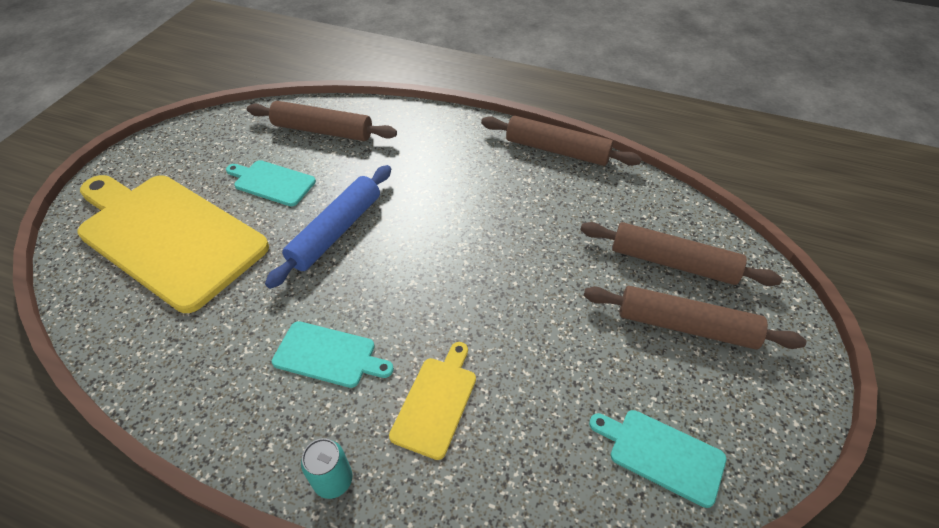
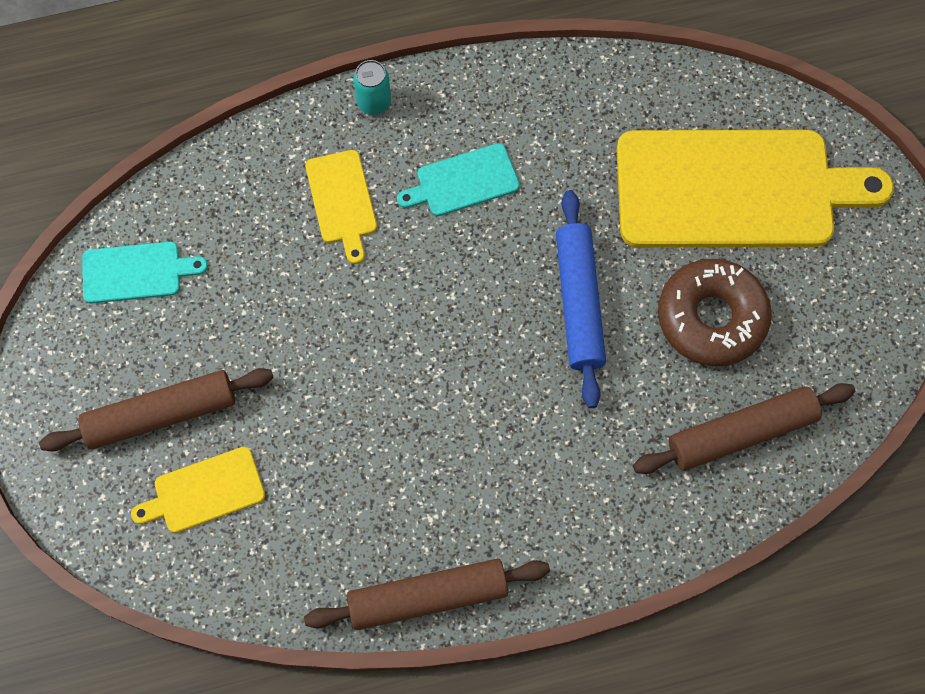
camera: 145 degrees right, 20 degrees up
turquoise cutting board [226,160,316,207] -> brown donut [658,259,772,366]
brown rolling pin [580,222,782,286] -> yellow cutting board [131,447,265,533]

